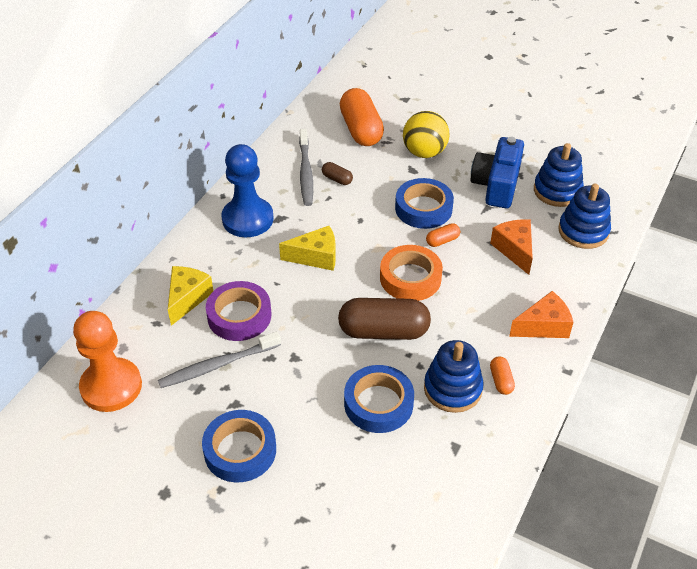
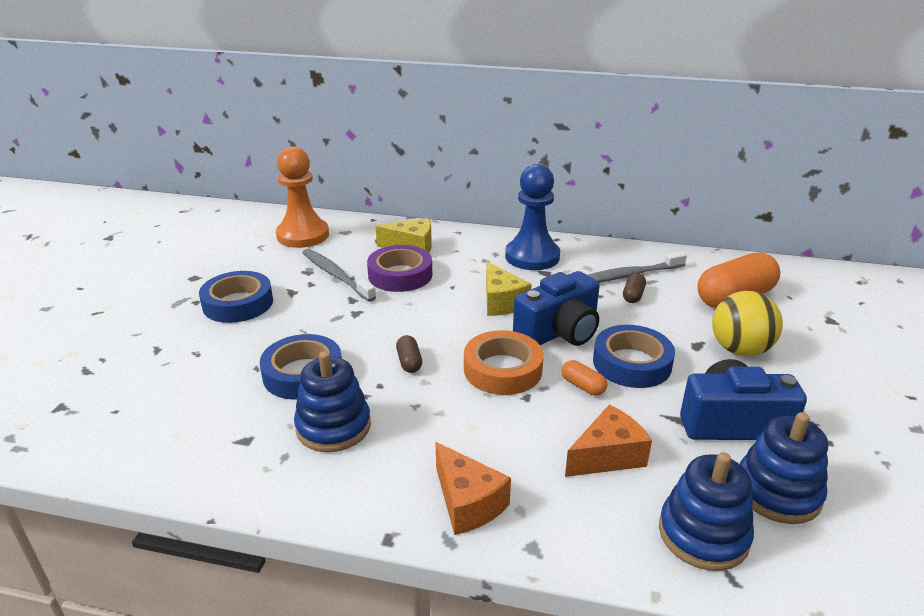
camera: 75 degrees right, 15 degrees down
brown capsule [338,298,431,340] -> brown capsule [396,335,422,373], size x0.45
orange capsule [490,356,515,395] -> none
none -> blue camera [513,271,600,346]

